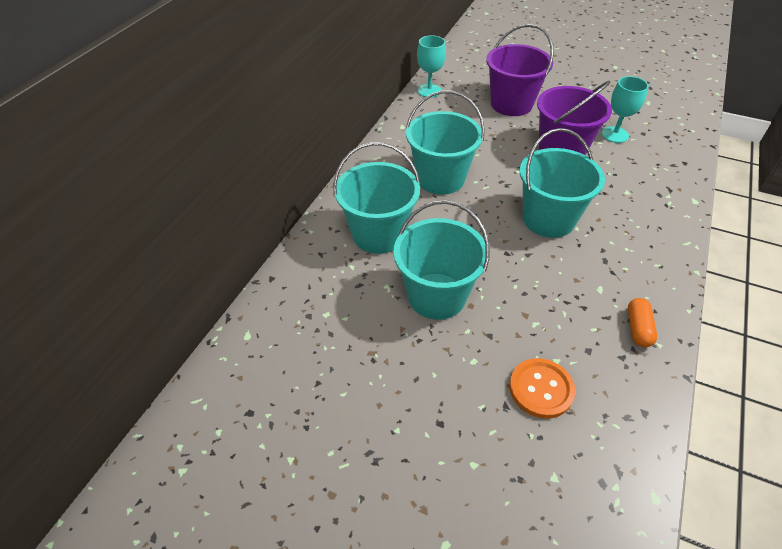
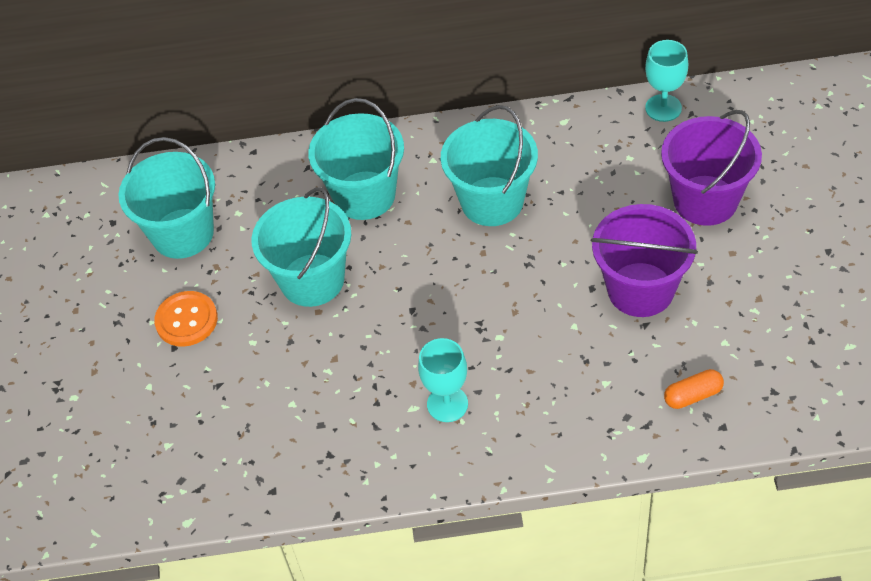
camera: 65 degrees right, 5 degrees up
orange button [509,358,575,419] -> orange button moved to [154,291,218,347]
turquoise bucket [520,128,605,238] -> turquoise bucket moved to [119,137,215,259]
turquoise goblet [602,76,648,143] -> turquoise goblet moved to [418,338,468,422]
orange capsule [628,298,657,347] -> orange capsule moved to [664,369,724,409]

